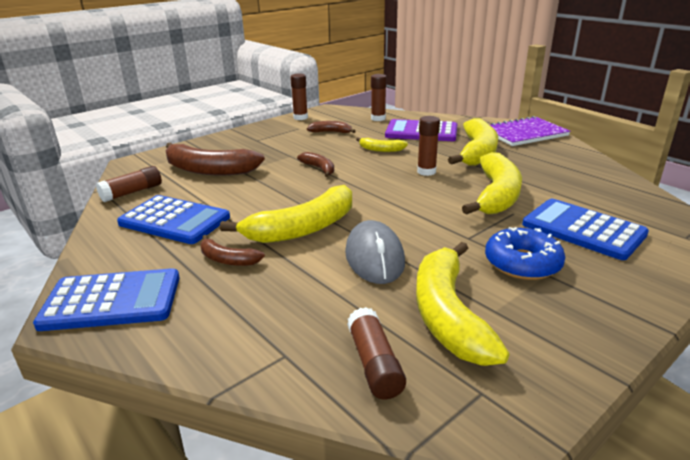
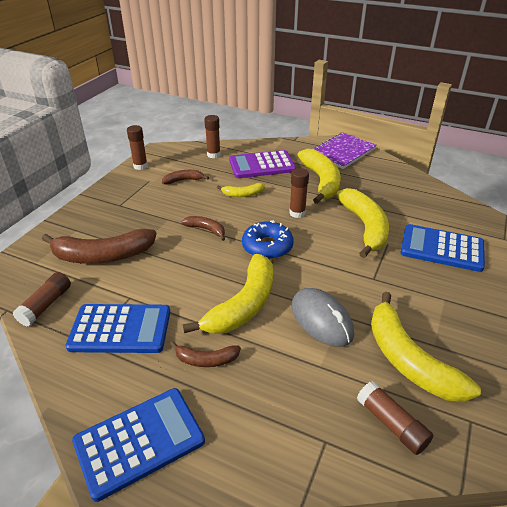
camera: 25 degrees left, 10 degrees up
blue donut [485,227,566,280] -> blue donut moved to [242,220,294,259]

